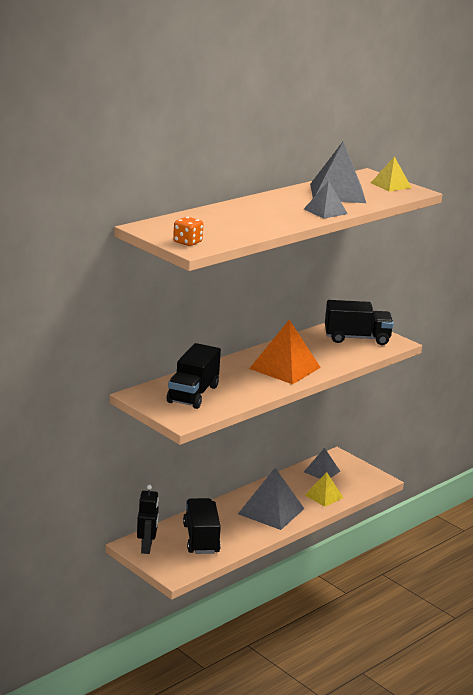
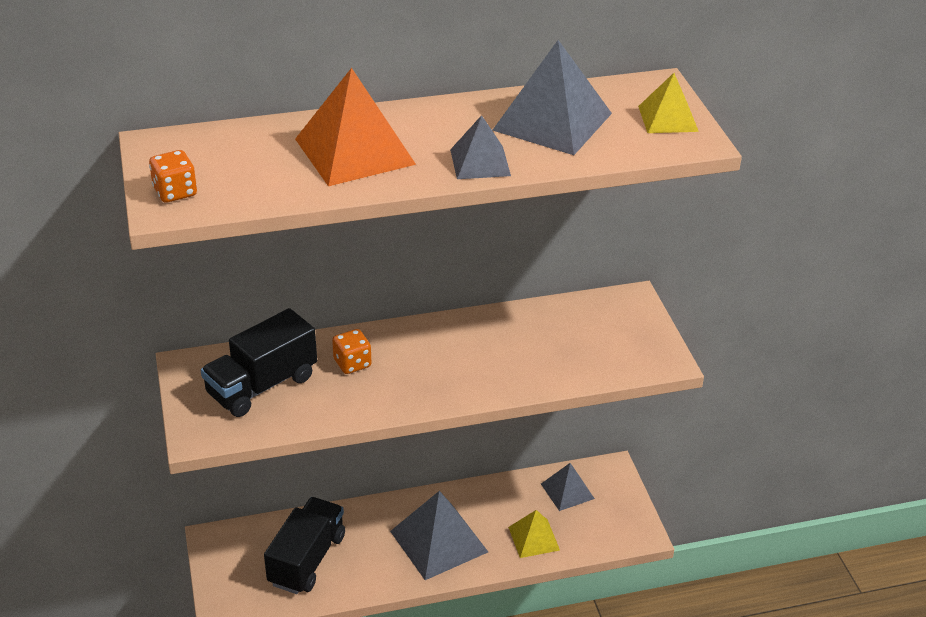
camera: 30 degrees right, 15 degrees up
black robot [137,484,159,554] -> none
orange pyramid [249,320,321,384] -> orange pyramid moved to [295,68,416,186]
black truck [325,300,394,345] -> none
none -> orange dice [332,329,371,374]

